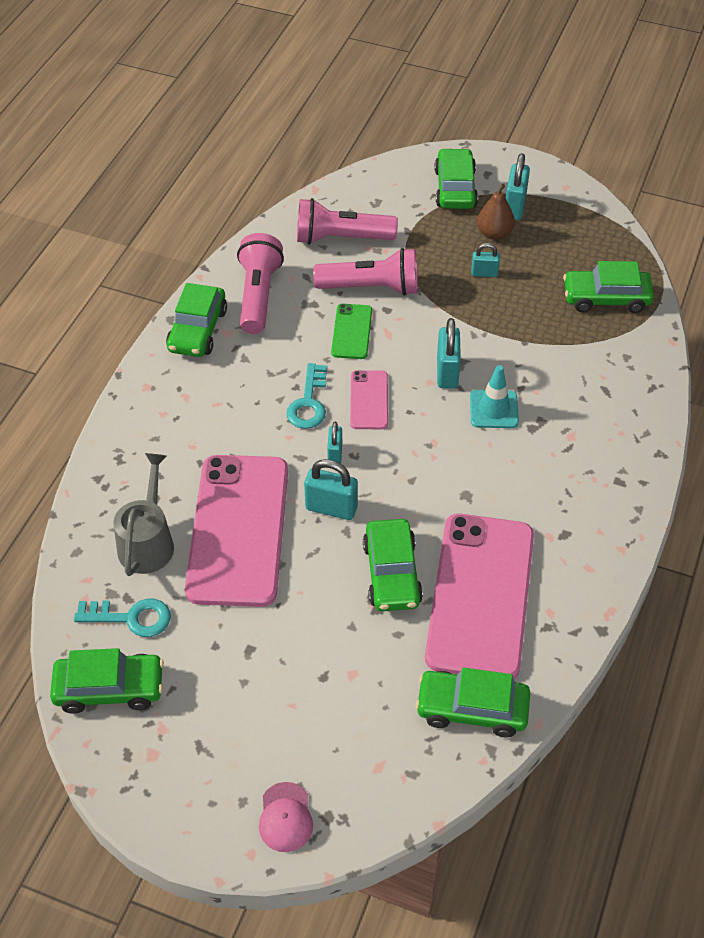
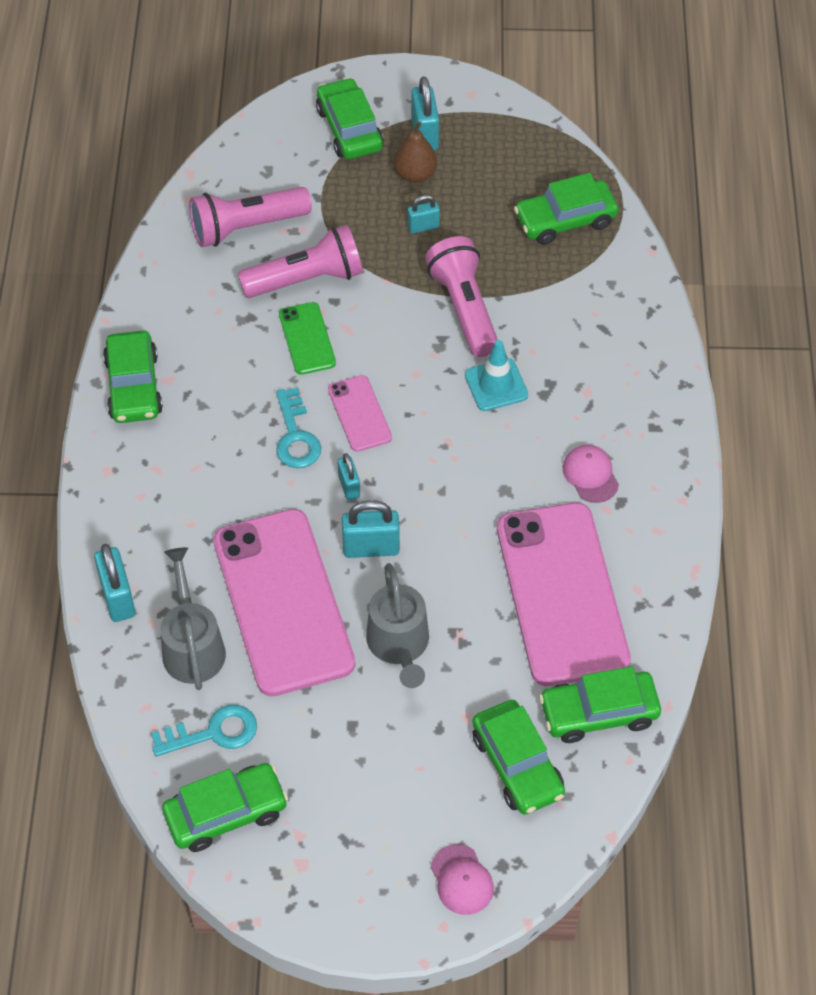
camera: 20 degrees left, 5 degrees up
pink flashlight [237,233,284,334] -> pink flashlight moved to [425,236,498,357]
green car [363,519,423,611] -> green car moved to [472,700,565,815]
turquoise padlock [437,318,461,389] -> turquoise padlock moved to [94,544,135,622]
none -> grey watering can [366,563,429,688]
none -> pink cap [563,445,619,503]

